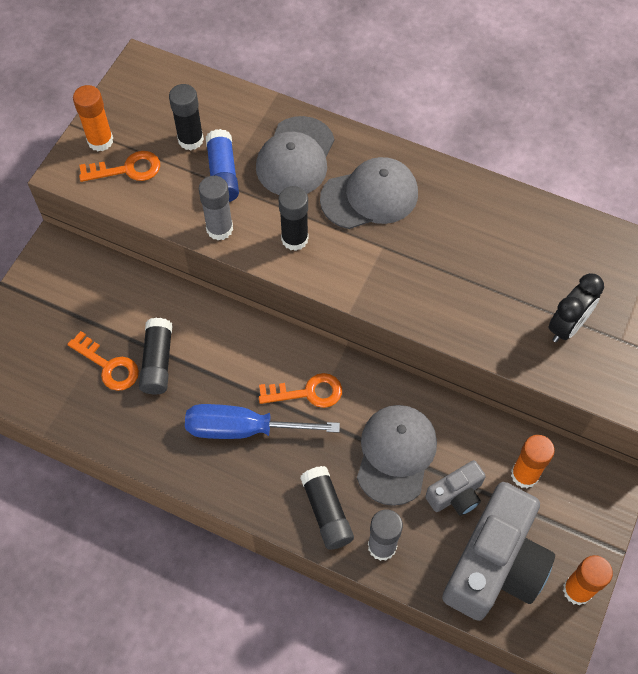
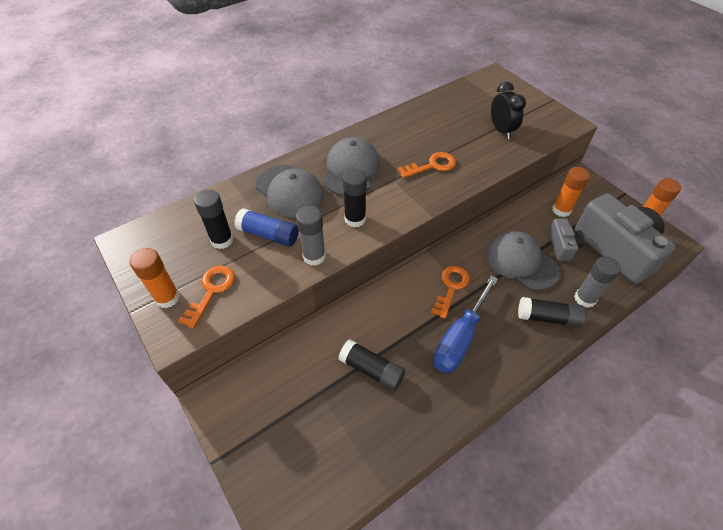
camera: 60 degrees left, 10 degrees down
orange key [67,331,139,391] -> orange key moved to [397,152,456,178]

